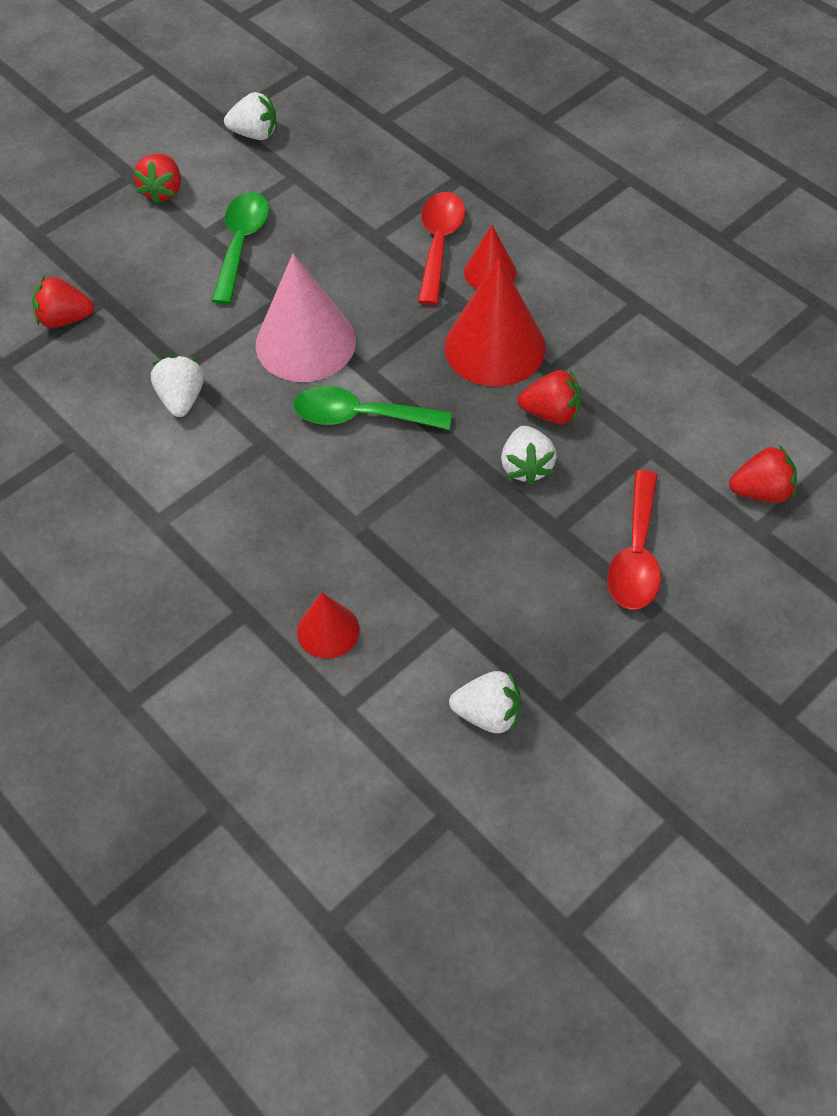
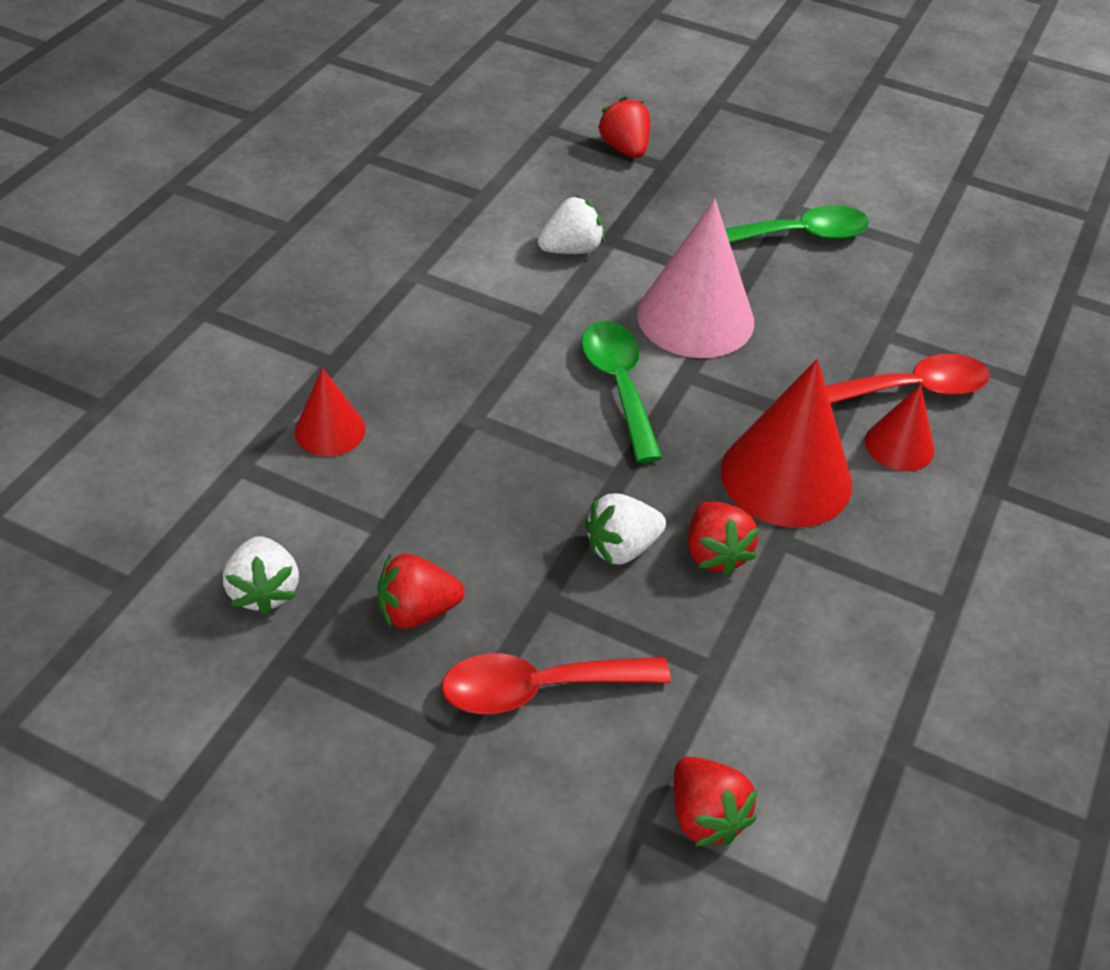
camera: 65 degrees right, 10 degrees down
red strawberry [133,154,181,204] -> red strawberry moved to [377,554,465,629]
white strawberry [224,92,277,140] -> none

